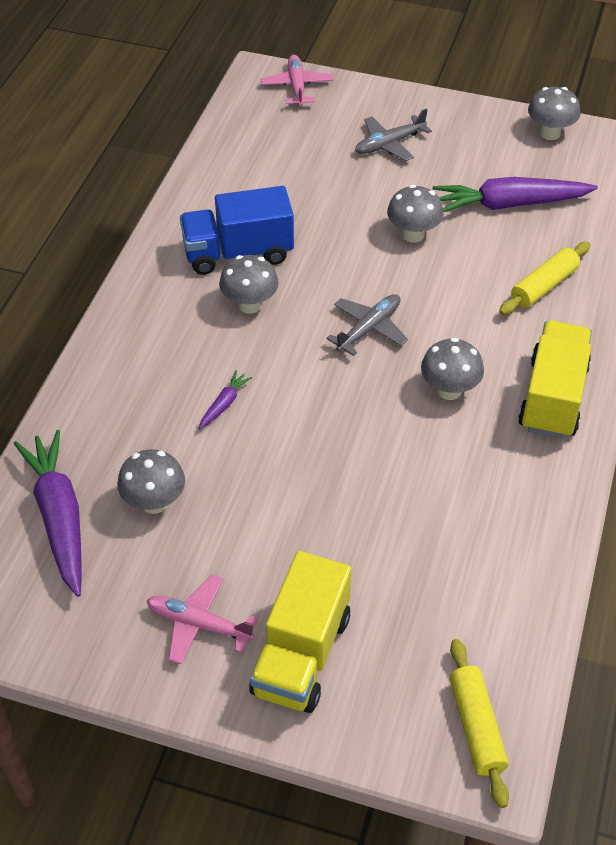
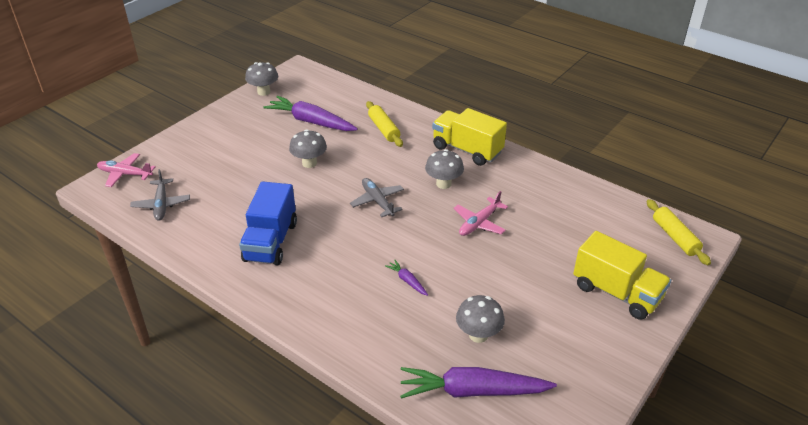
camera: 70 degrees left, 10 degrees down
pink plane [147,575,258,664] -> pink plane moved to [454,191,508,236]
grey mushroom [219,255,279,314] -> none
grey plane [355,108,432,161] -> grey plane moved to [130,169,190,221]
purple carrot [433,177,598,212] -> purple carrot turned 105 degrees clockwise [263,96,358,131]
yellow rolling pin [450,639,509,808] -> yellow rolling pin turned 60 degrees clockwise [647,199,711,265]

